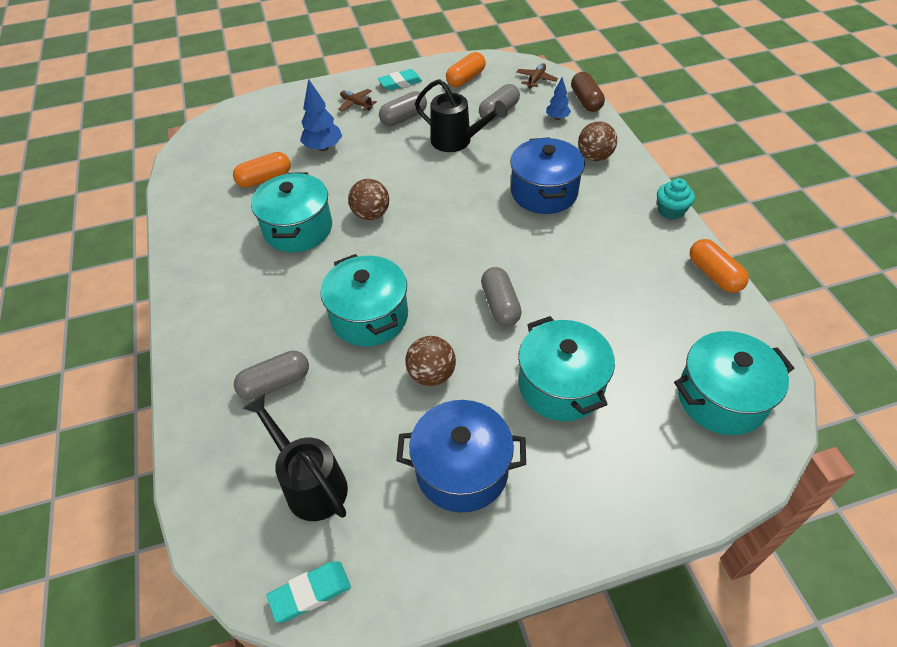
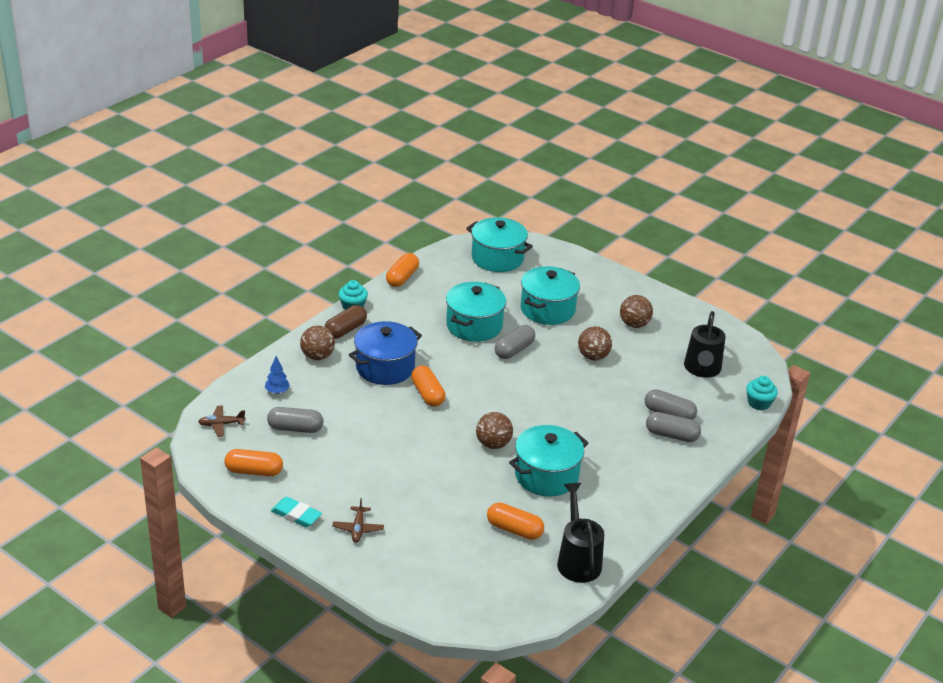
camera: 130 degrees left, 15 degrees down
turquoise eraser [267,561,351,623] -> none
blue tree [300,78,342,151] -> none
turquoise pot [320,254,408,346] -> turquoise pot moved to [446,282,506,342]
grey capsule [379,91,427,126] -> grey capsule moved to [646,412,701,442]
blue pot [396,400,526,513] -> brown ball [620,295,653,328]
black watering can [415,79,507,152] -> black watering can moved to [557,483,604,583]
brown capsule [571,72,605,112] -> brown capsule moved to [325,305,367,339]
none -> orange capsule [411,365,445,407]
none -> turquoise cupcake [746,376,778,410]

